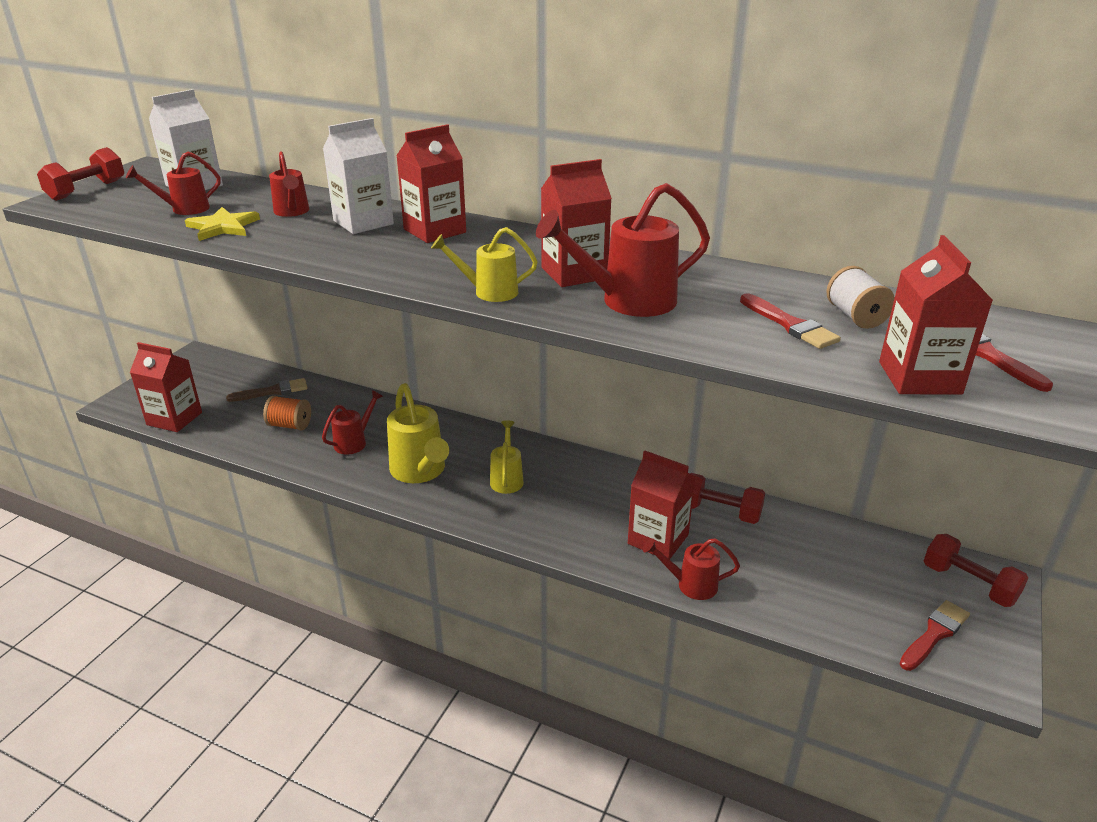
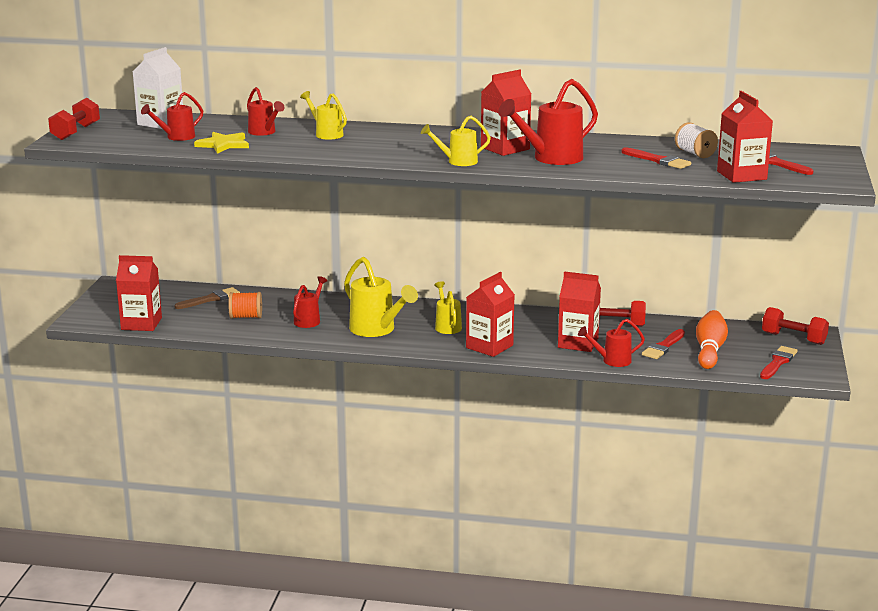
camera: 15 degrees left, 10 degrees down
white carton [323,118,394,234] -> yellow watering can [300,91,347,140]
red carton [396,124,466,243] -> red carton moved to [466,272,515,357]
none -> red brush [642,329,685,359]
none -> orange bowling pin [696,310,728,369]

